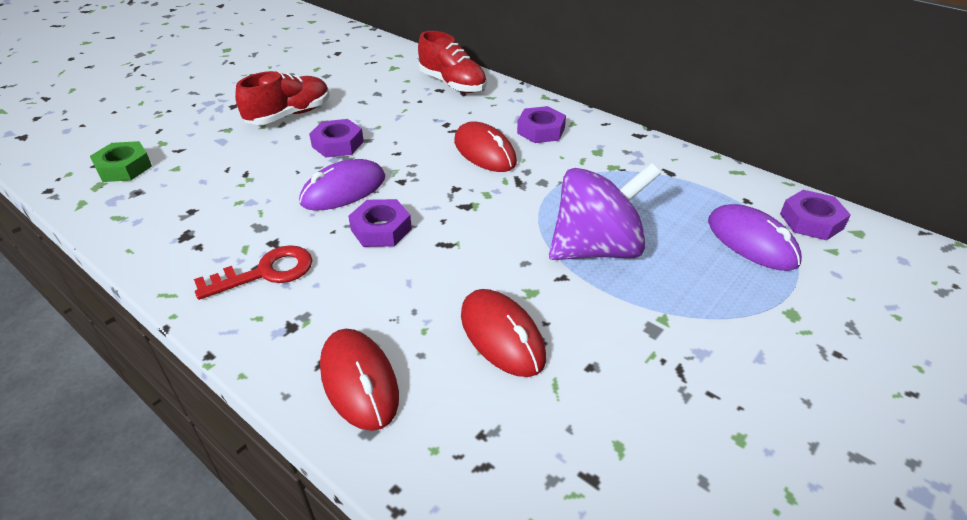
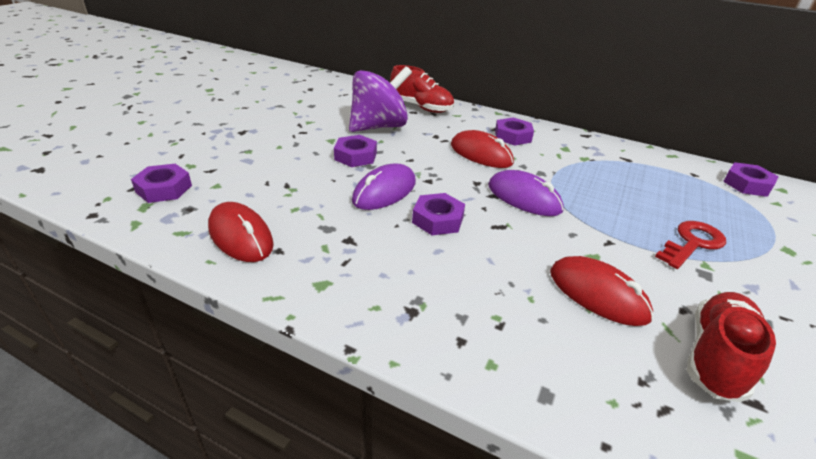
camera: 15 degrees left, 5 degrees down
green nut [90,141,152,182] -> purple nut [131,164,192,203]
red key [194,245,312,300] -> red key moved to [655,221,726,269]
red shoe [235,71,330,125] -> red shoe moved to [687,292,776,402]
red mouse [320,329,399,431] -> red mouse moved to [208,202,274,262]
purple spinning top [549,163,661,260] -> purple spinning top moved to [349,66,412,132]
purple mouse [708,204,802,271] -> purple mouse moved to [488,170,564,216]

